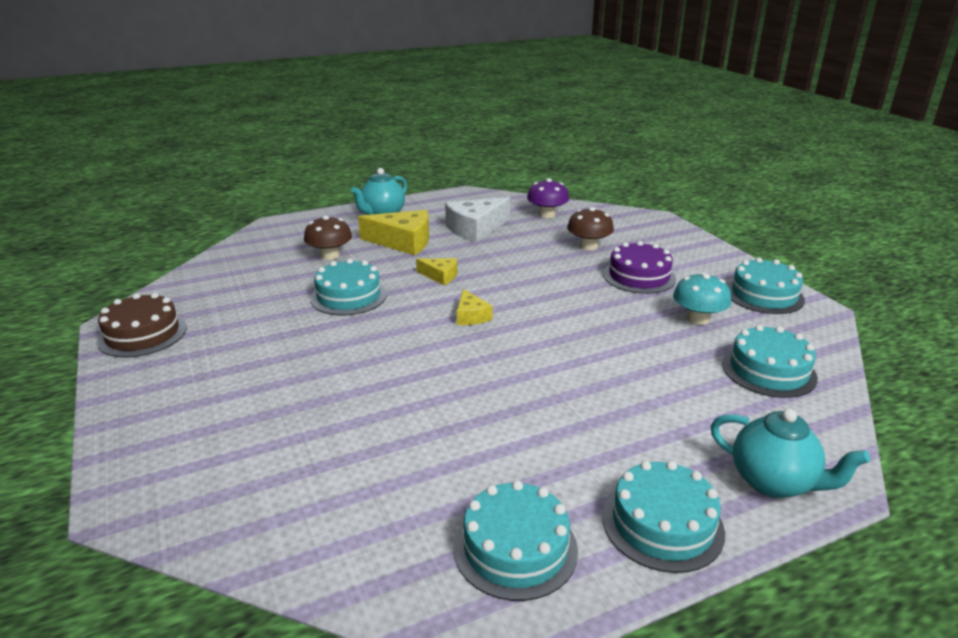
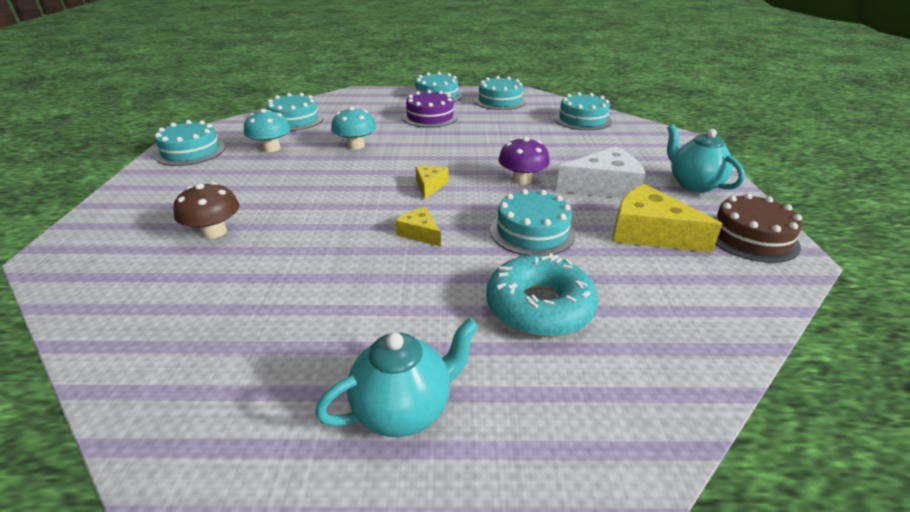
camera: 155 degrees left, 5 degrees up
brown mushroom [304,215,352,260] -> turquoise donut [486,253,598,337]
yellow cheese [358,210,429,255] -> yellow cheese moved to [613,184,722,253]
white cheese [445,197,510,242] -> white cheese moved to [556,146,645,198]
purple mushroom [527,178,569,218] -> purple mushroom moved to [499,137,550,185]
purple cake [603,241,676,294] -> purple cake moved to [403,90,458,128]
turquoise teapot [711,409,870,498] -> turquoise teapot moved to [667,124,745,193]
none -> turquoise mushroom [331,107,376,150]
none -> turquoise cake [554,92,612,130]

